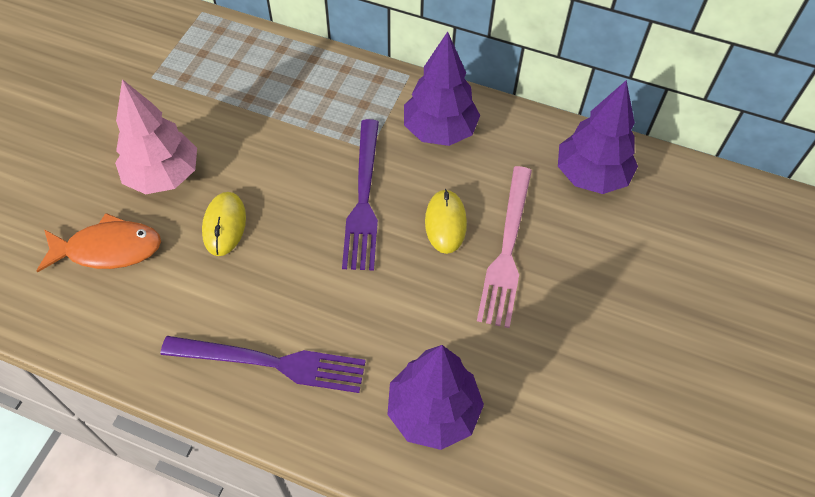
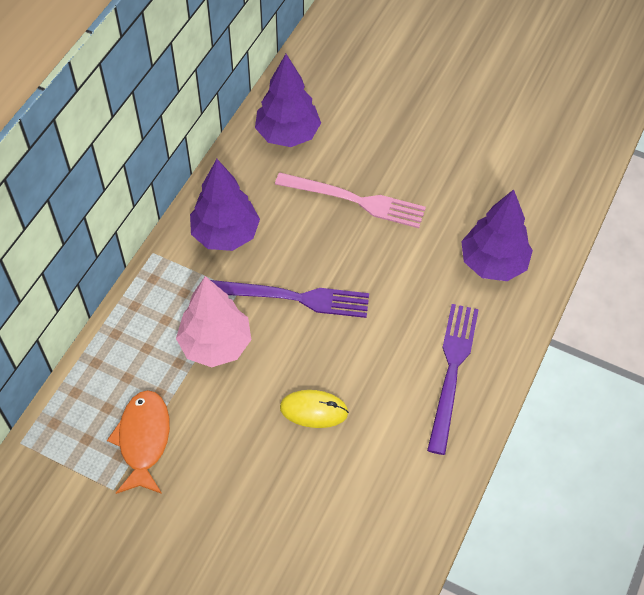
camera: 85 degrees left, 0 degrees up
orange fish [37,213,161,272] -> orange fish moved to [107,390,170,494]
pink tree [115,79,197,194] -> pink tree moved to [176,276,251,367]
yellow mouse [425,189,467,254] -> none

